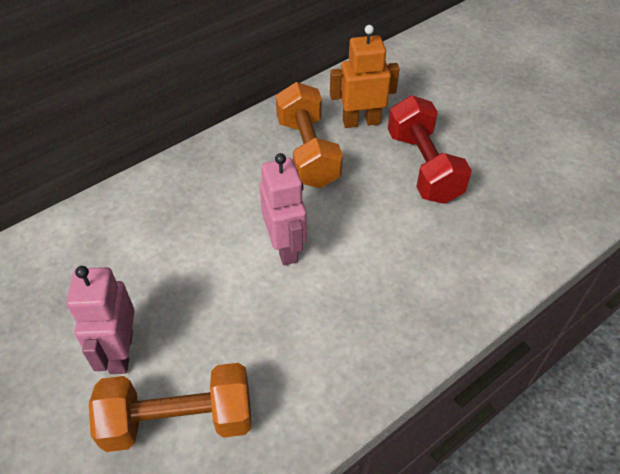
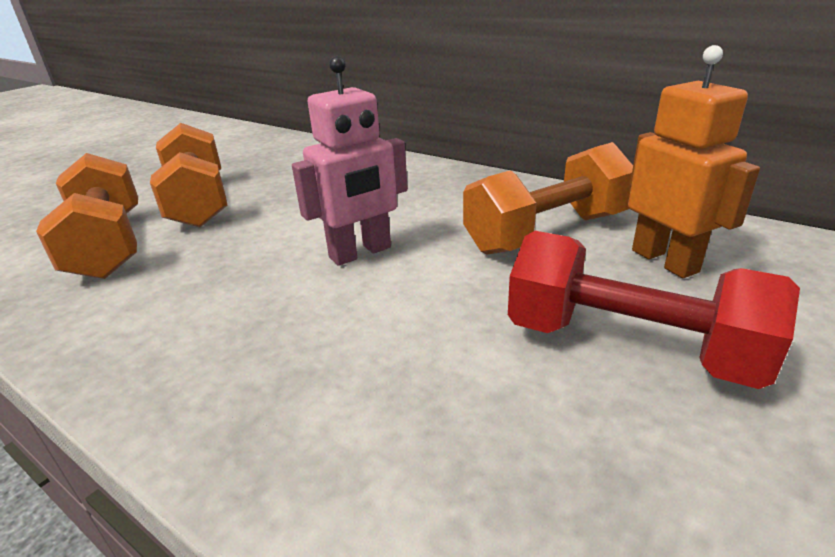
camera: 75 degrees right, 20 degrees down
pink robot [67,266,135,374] -> orange dumbbell [150,123,228,227]
red dumbbell [388,96,472,204] -> red dumbbell turned 60 degrees clockwise [508,231,800,389]

